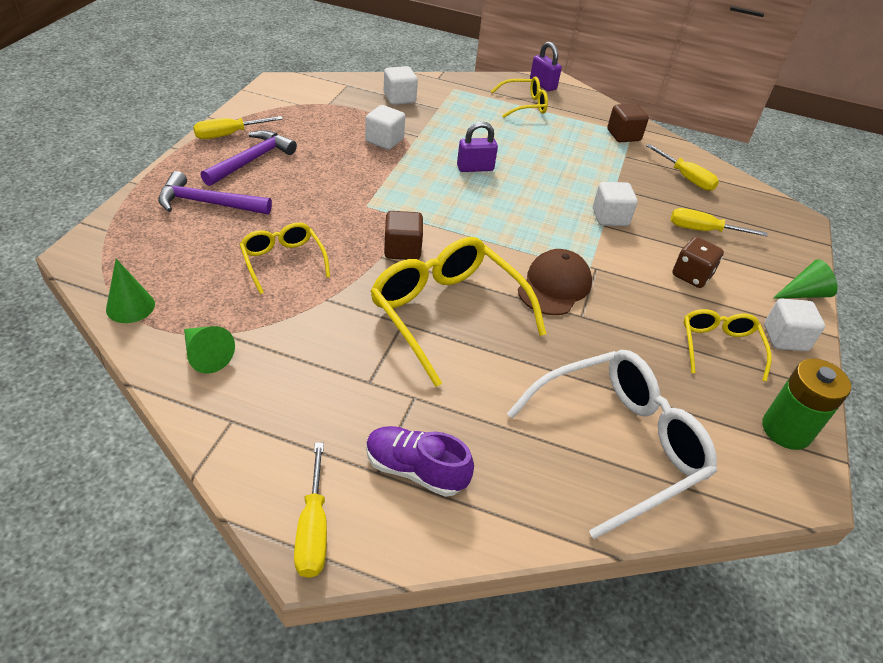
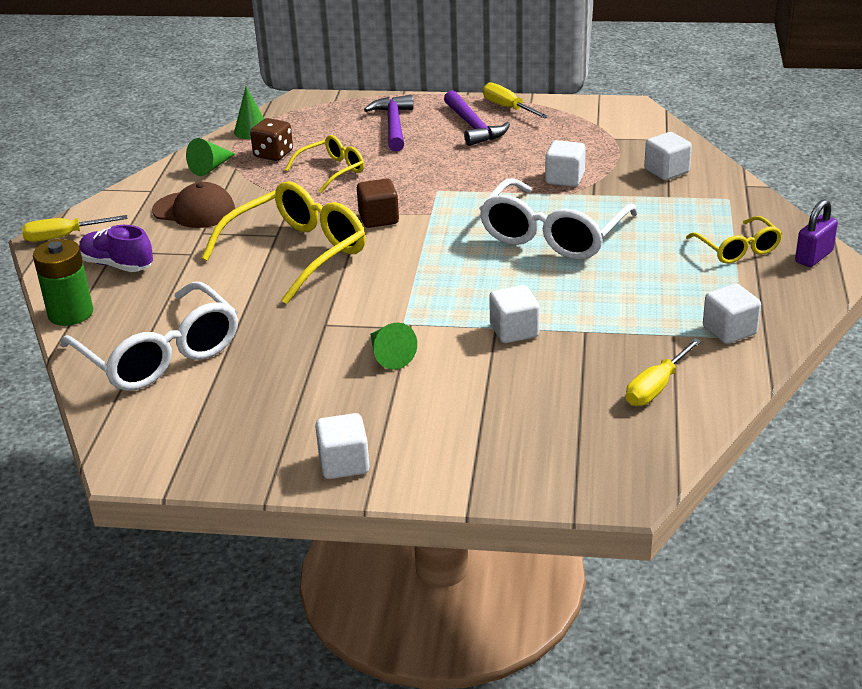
camera: 85 degrees right, 10 degrees down
purple hammer [201,130,297,186] -> purple hammer turned 45 degrees clockwise [444,90,510,146]
purple shoe [366,426,474,497] -> purple shoe turned 75 degrees counterclockwise [79,225,153,272]
purple padlock [457,121,498,172] -> white glasses [479,178,638,260]
brown cap [518,249,592,315] -> brown cap moved to [152,182,235,228]
brown cube [607,104,649,142] -> white cube [703,284,761,344]
yellow screwdriver [671,208,767,236] -> none
brown dice [672,237,724,288] -> brown dice moved to [250,118,293,161]
yellow glasses [684,309,772,382] -> none
green battery [762,358,851,450] -> green battery moved to [33,239,93,326]
green cone [773,259,838,299] -> green cone moved to [370,323,417,370]

